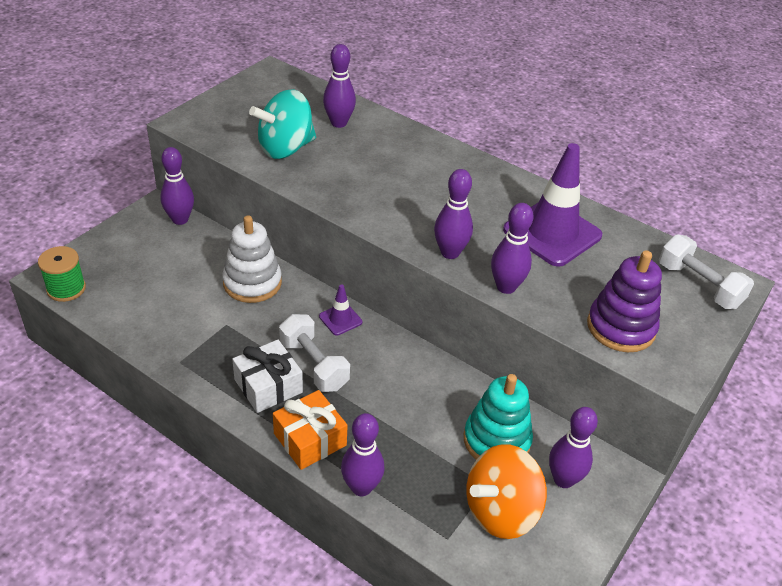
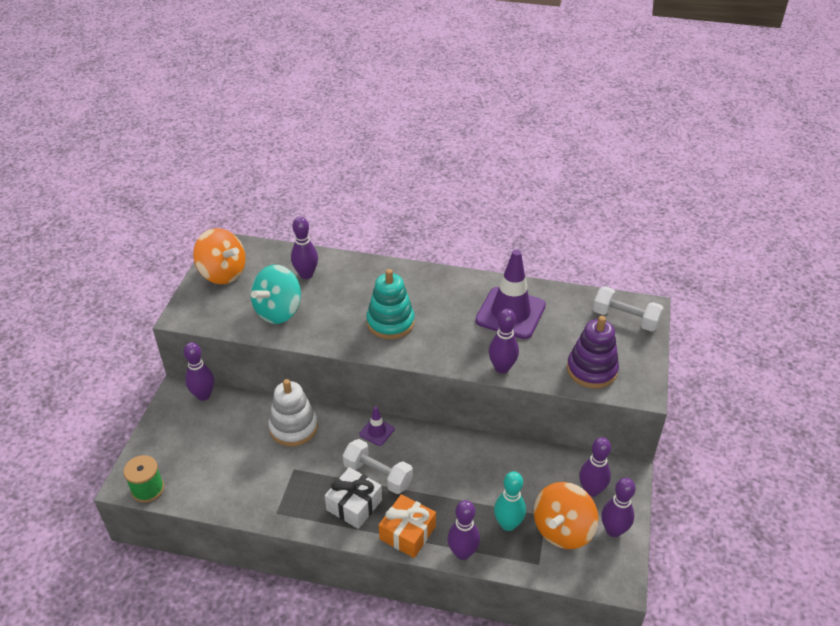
camera: 20 degrees left, 0 degrees up
purple bowling pin [434,169,473,259] -> purple bowling pin moved to [601,478,636,537]
turquoise stacking toy [464,374,533,460] -> turquoise stacking toy moved to [366,269,415,339]
none -> orange spinning top [193,228,246,284]
none -> turquoise bowling pin [494,471,526,531]

